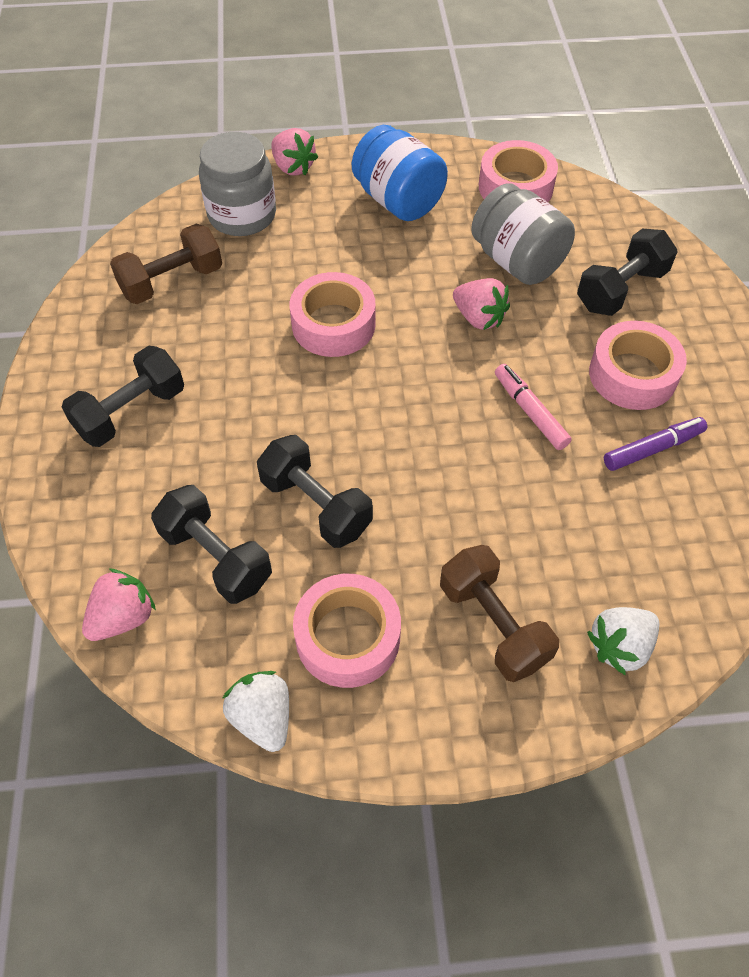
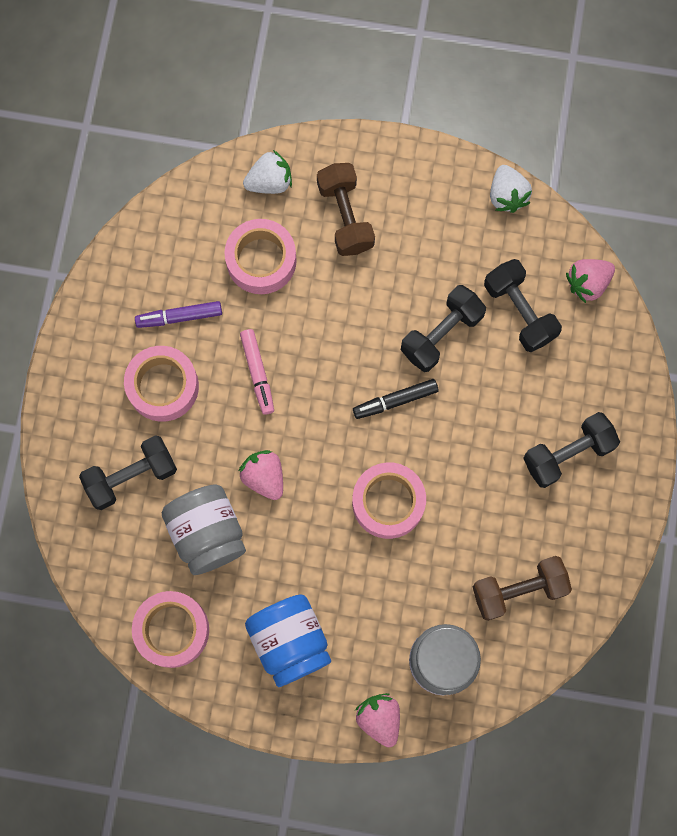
camera: 165 degrees left, 20 degrees up
black dumbbell [257,435,373,548] -> black dumbbell turned 75 degrees clockwise [401,285,486,372]
pink tape [293,574,401,688] -> pink tape moved to [224,219,297,294]
none -> black marker [353,379,439,419]

